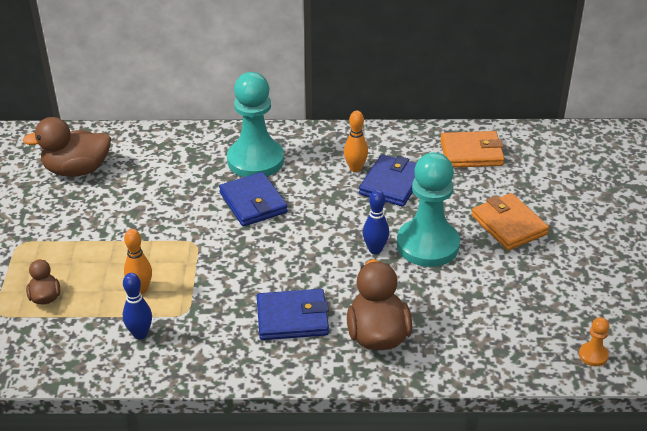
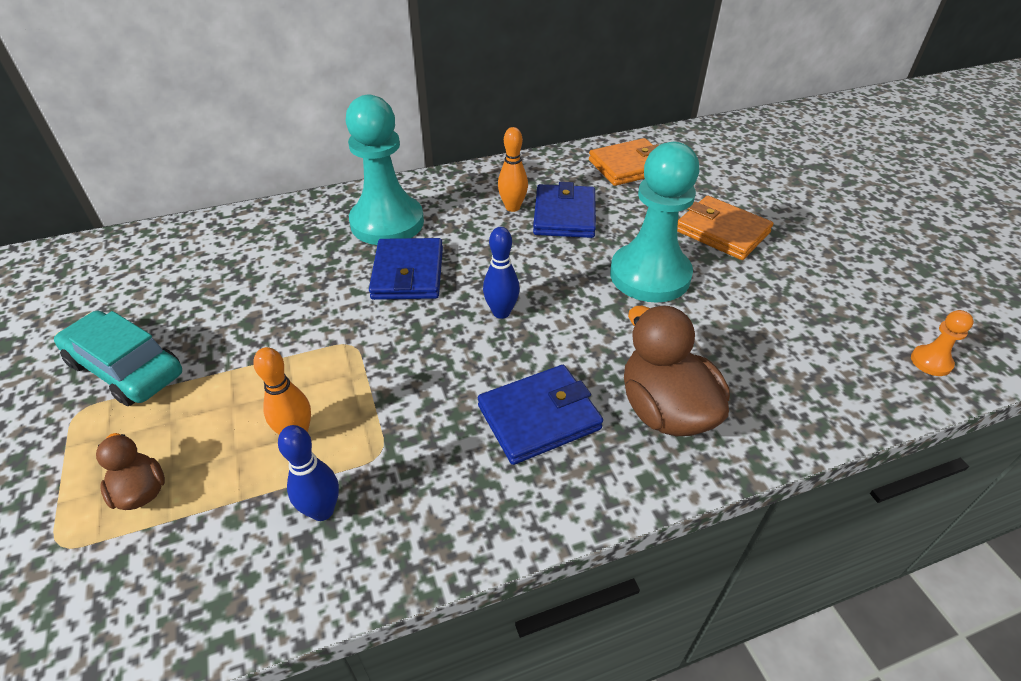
camera: 20 degrees left, 5 degrees up
brown duck [23,117,111,177] -> none
blue wallet [219,172,288,226] -> blue wallet turned 45 degrees clockwise [369,238,443,300]
blue bowling pin [363,190,389,254] -> blue bowling pin moved to [483,227,520,319]
none -> turquoise car [54,311,182,406]

